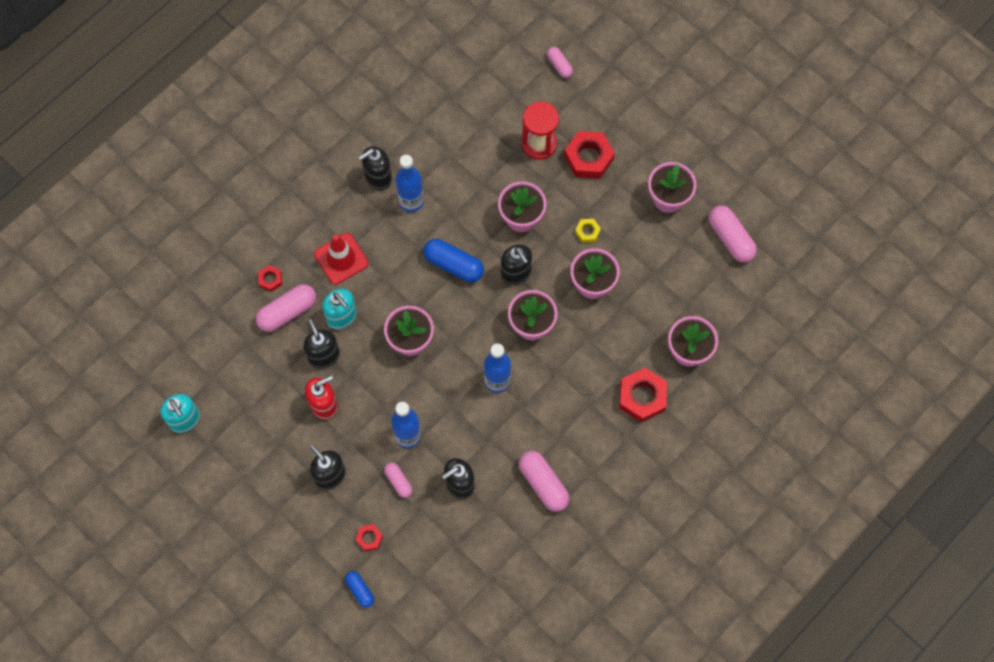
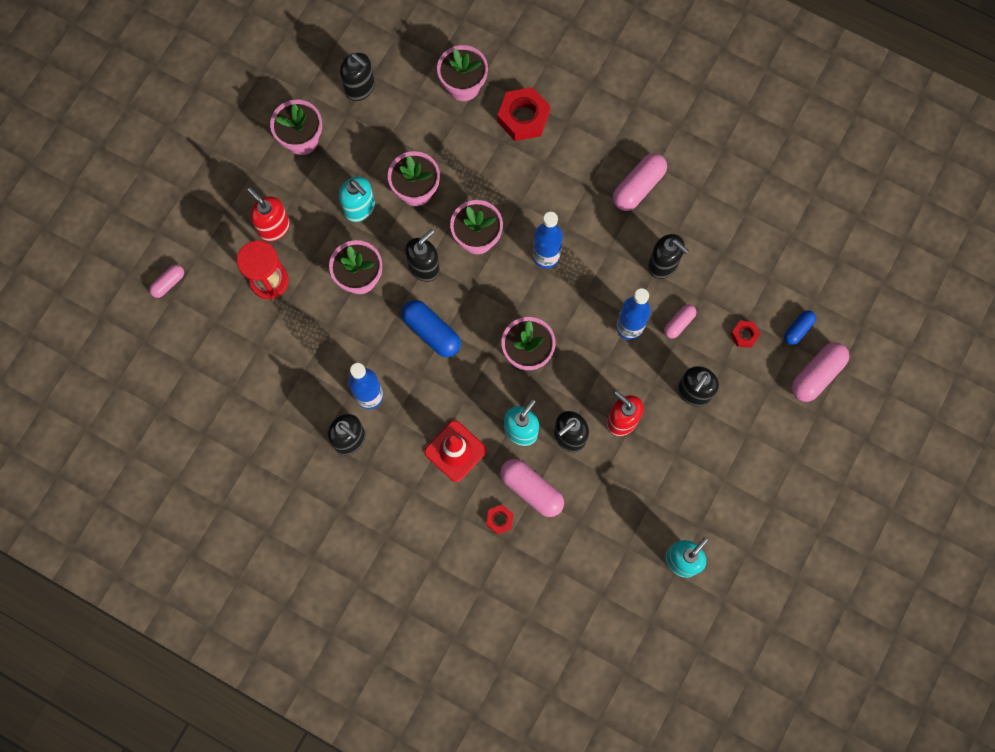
camera: 105 degrees left, 5 degrees up
blue capsule [423,239,484,282] -> blue capsule turned 60 degrees counterclockwise [402,300,461,357]
red nut [564,131,615,179] -> red soap dispenser [247,188,290,241]
yellow nut [575,219,601,243] -> turquoise soap dispenser [339,177,375,222]
pink capsule [709,205,757,263] -> pink capsule moved to [792,342,849,402]
none -> black soap dispenser [340,53,375,101]

